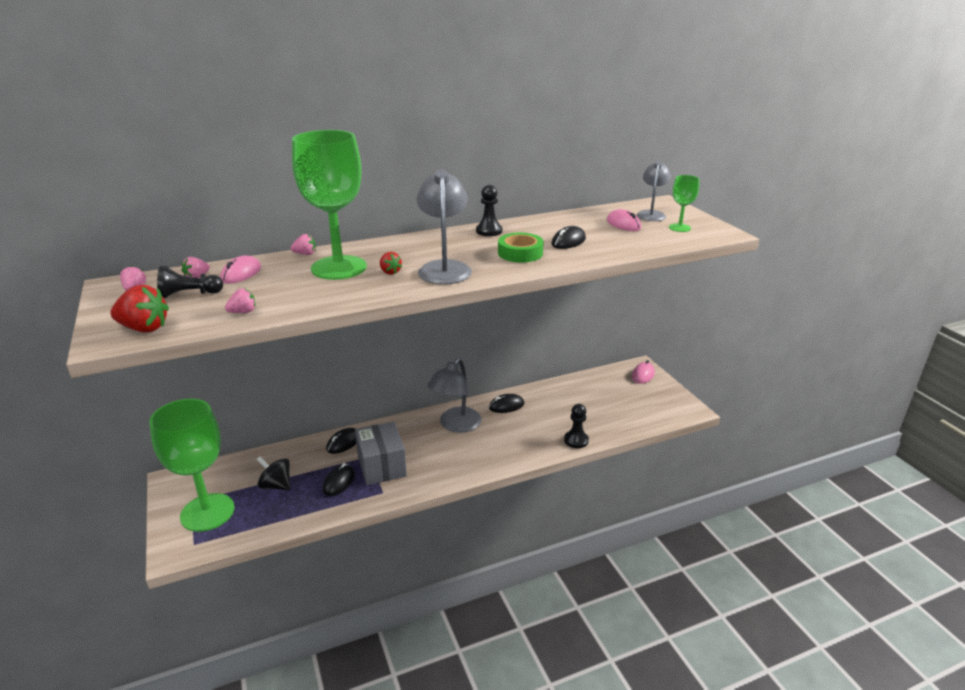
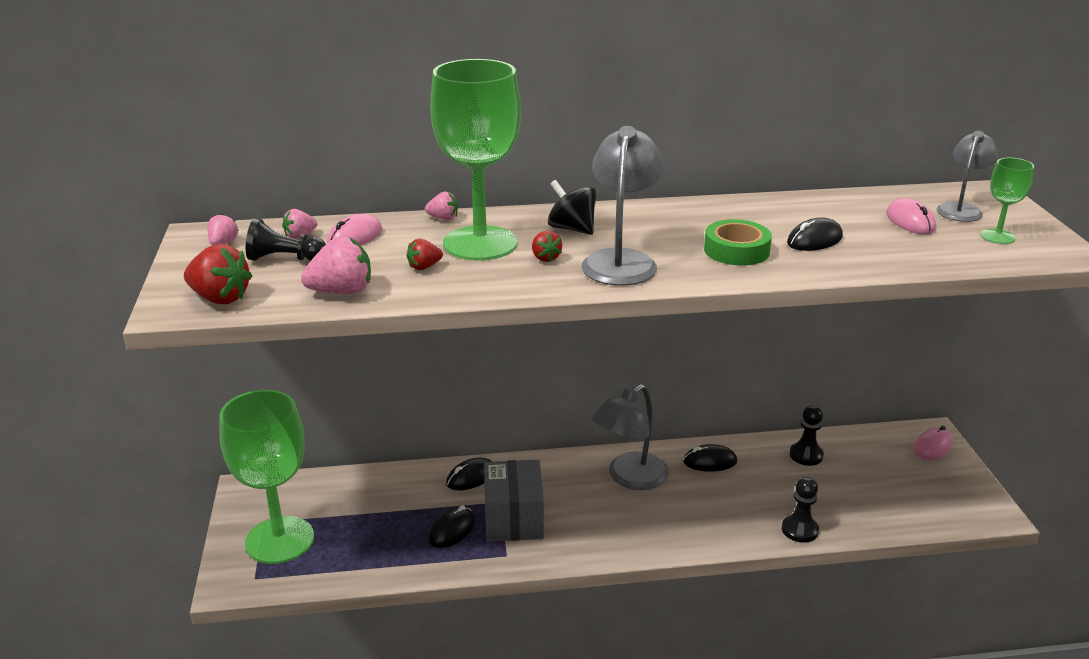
camera: 15 degrees right, 0 degrees up
pink strawberry [225,288,255,313] -> pink strawberry [301,236,371,294], size x1.79
black spinning top [257,457,291,491] -> black spinning top moved to [548,180,597,235]
black pawn [476,185,502,236] -> black pawn moved to [790,406,824,466]
none -> red strawberry [406,239,443,270]

